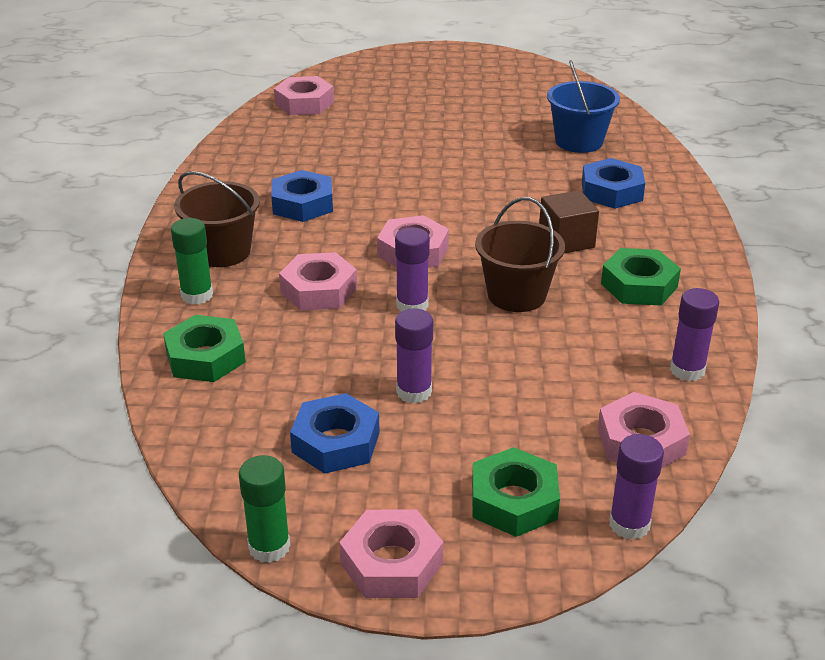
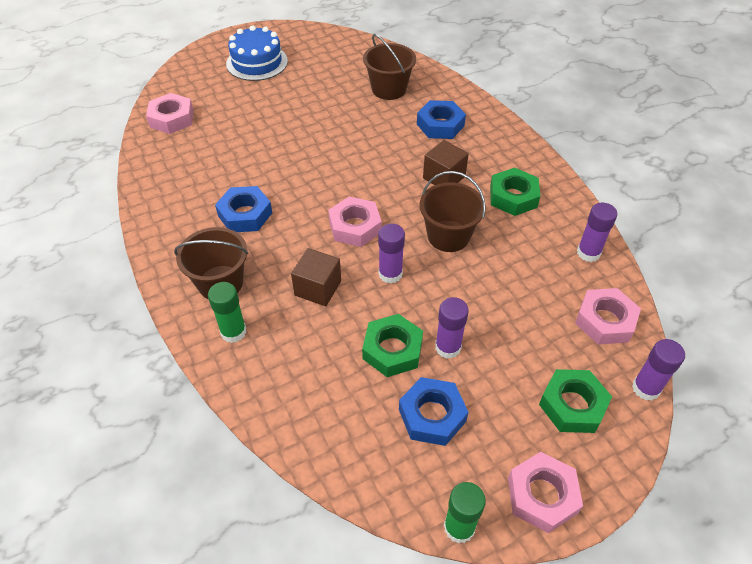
camera: 30 degrees left, 15 degrees up
green nut [163,315,246,382] -> green nut moved to [362,314,423,377]
pink nut [279,252,357,311] -> brown cube [291,248,341,306]
blue bucket [547,60,620,153] -> brown bucket [363,34,416,100]
none -> blue cake [226,25,288,81]

